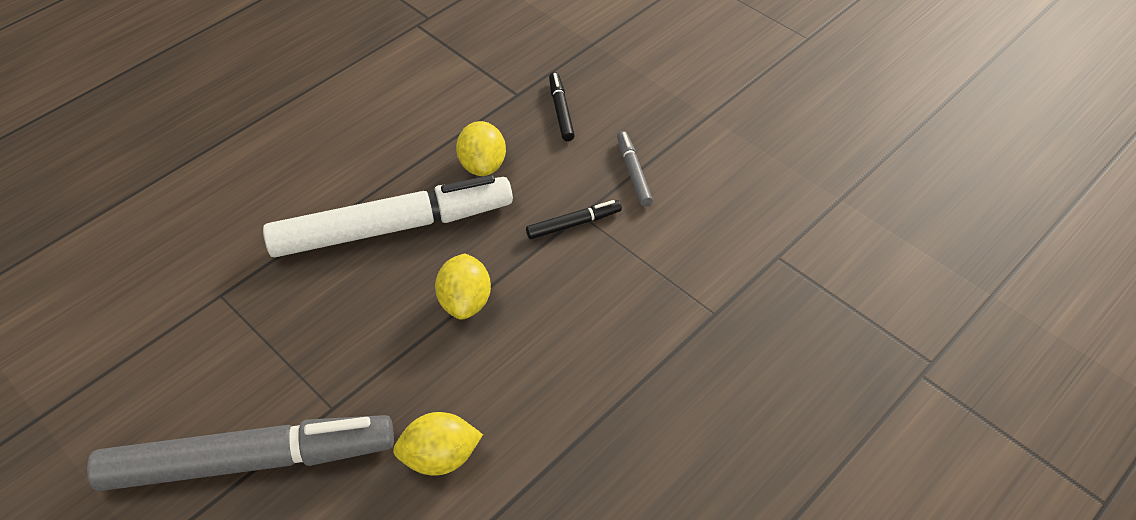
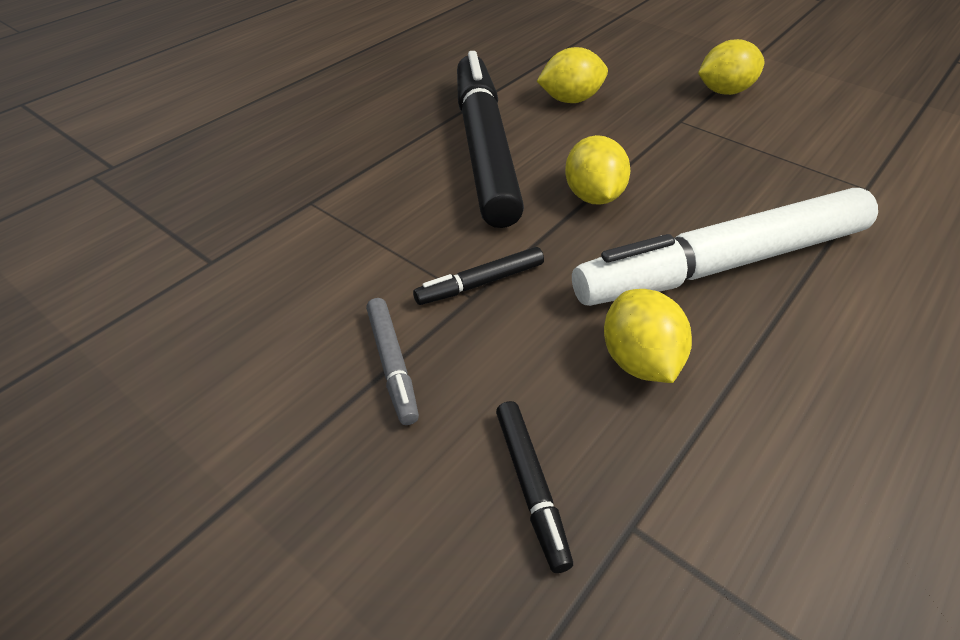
camera: 175 degrees right, 5 degrees down
grey marker [87,415,394,491] -> yellow lemon [698,39,765,95]
none -> black marker [457,51,524,228]

